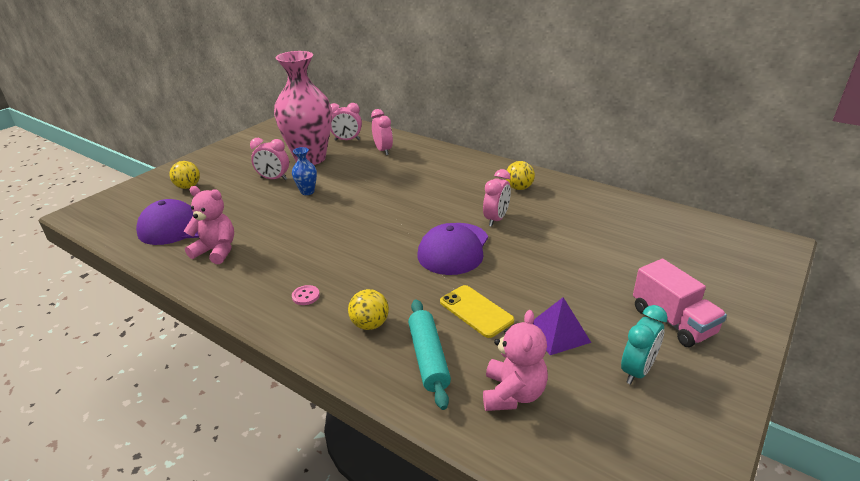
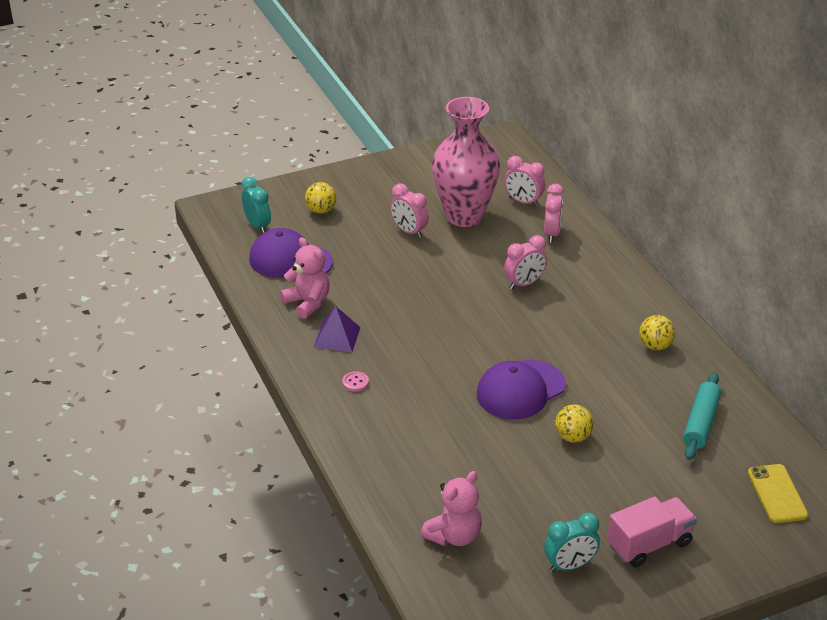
camera: 30 degrees right, 5 degrees up
blue vase [292,147,317,195] -> none
yellow ball [348,289,389,330] -> yellow ball moved to [555,404,594,443]
turquoise rolling pin [408,299,451,410] -> turquoise rolling pin moved to [683,372,721,460]
yellow phone [440,285,514,338] -> yellow phone moved to [748,464,808,523]
pink clock [483,169,511,227] -> pink clock moved to [504,235,547,290]
purple pyramid [533,297,591,355] -> purple pyramid moved to [313,306,361,352]
pink truck [633,259,727,347] -> pink truck turned 120 degrees counterclockwise [607,496,697,567]
none -> turquoise clock [241,177,271,233]

